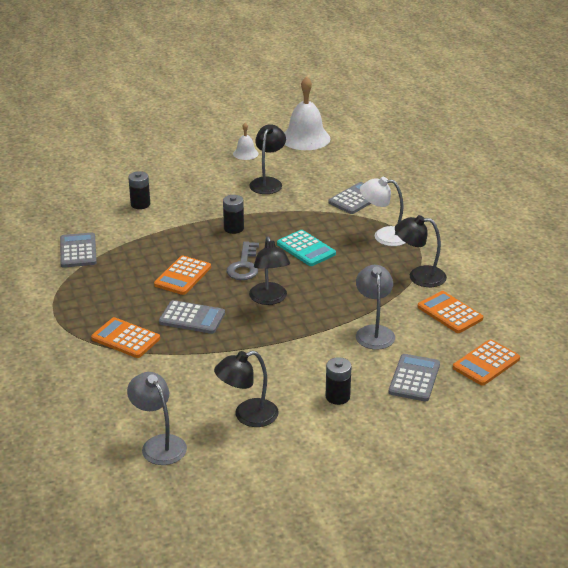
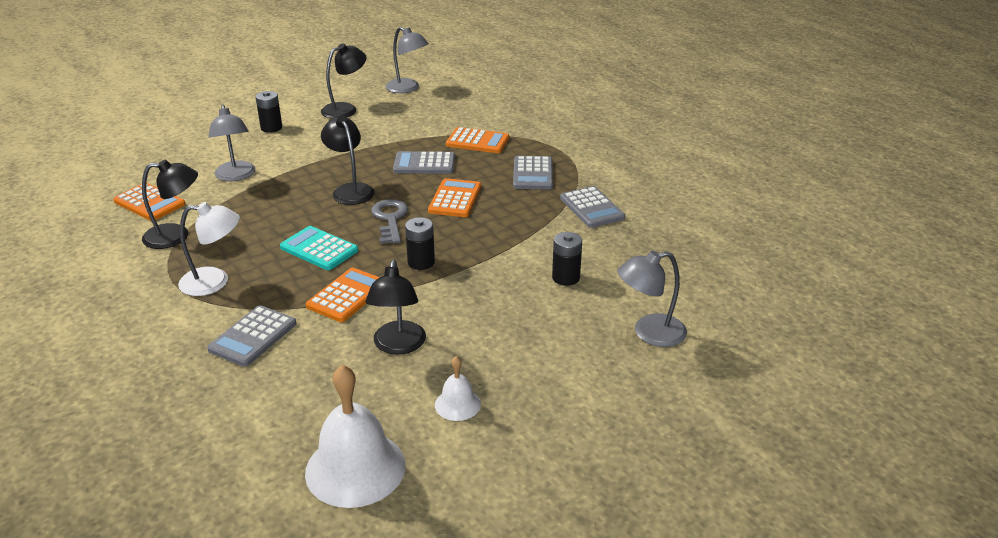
camera: 165 degrees right, 0 degrees up
grey calculator [388,354,440,402] -> grey calculator moved to [513,156,553,189]
orange calculator [453,339,520,386] -> orange calculator moved to [306,267,380,322]
none -> grey lamp [617,251,687,347]

